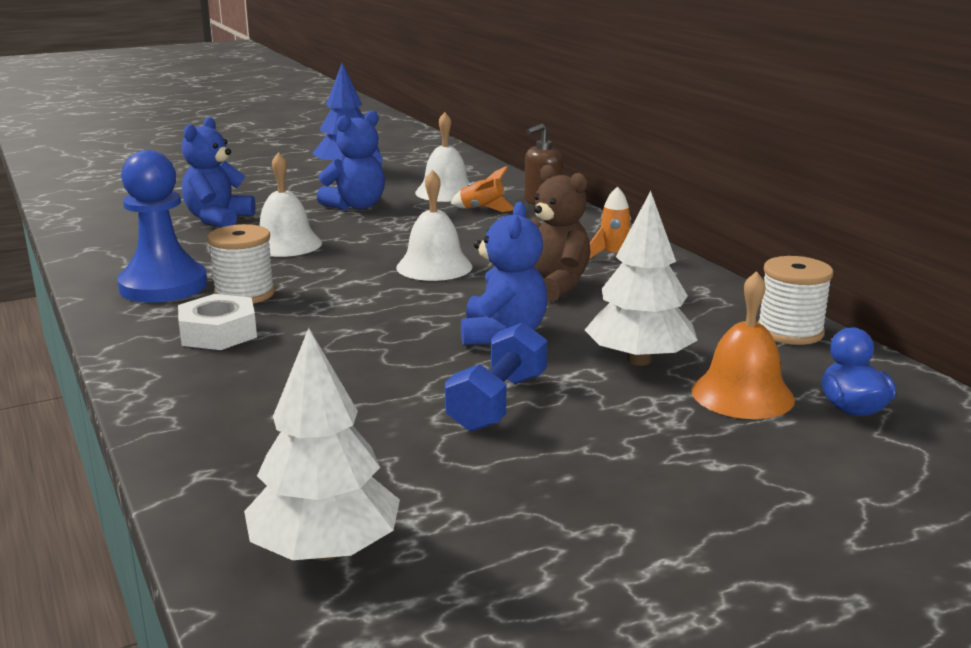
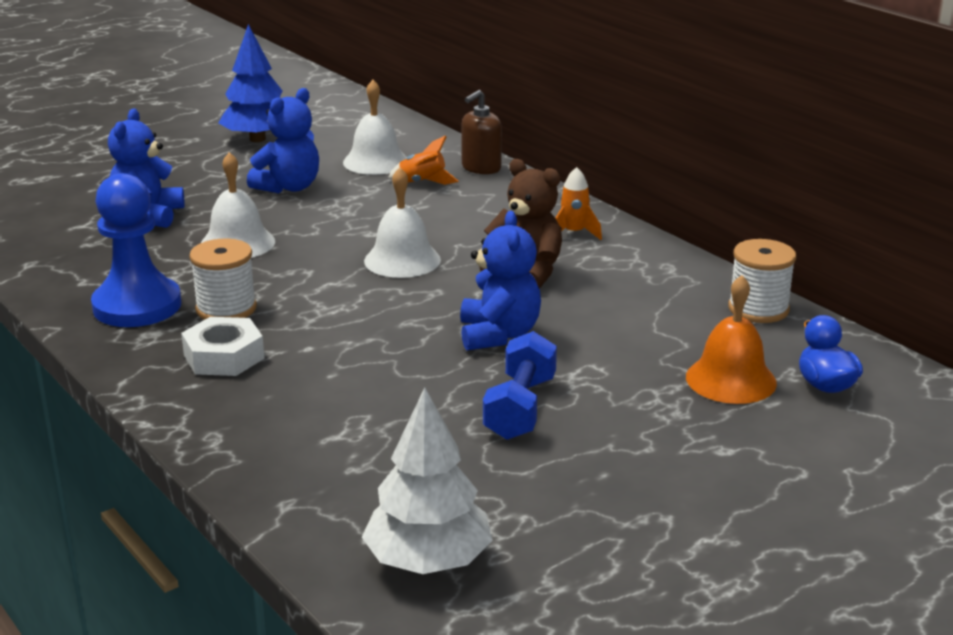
camera: 10 degrees left, 5 degrees up
white tree [585,191,698,366] -> none

